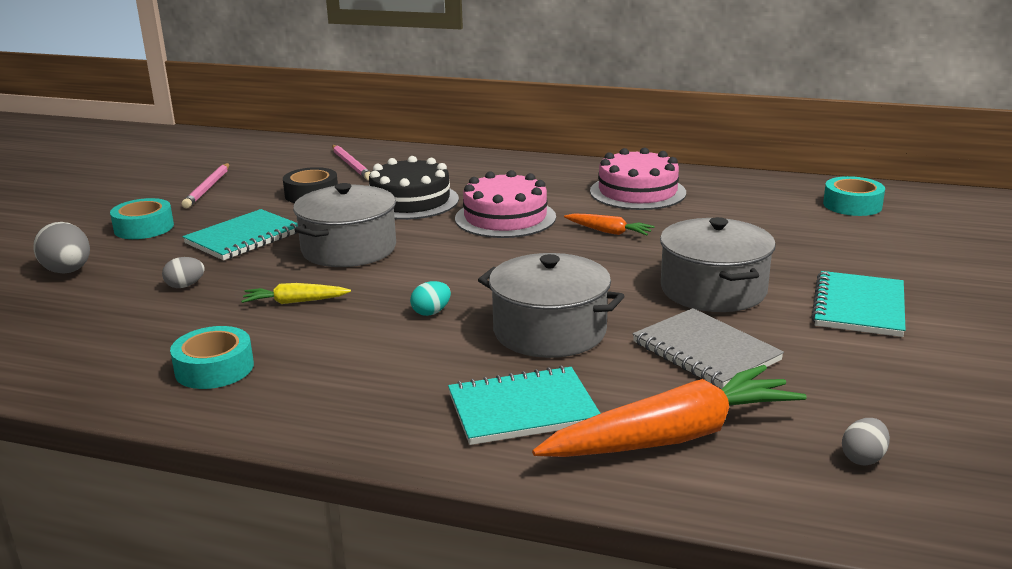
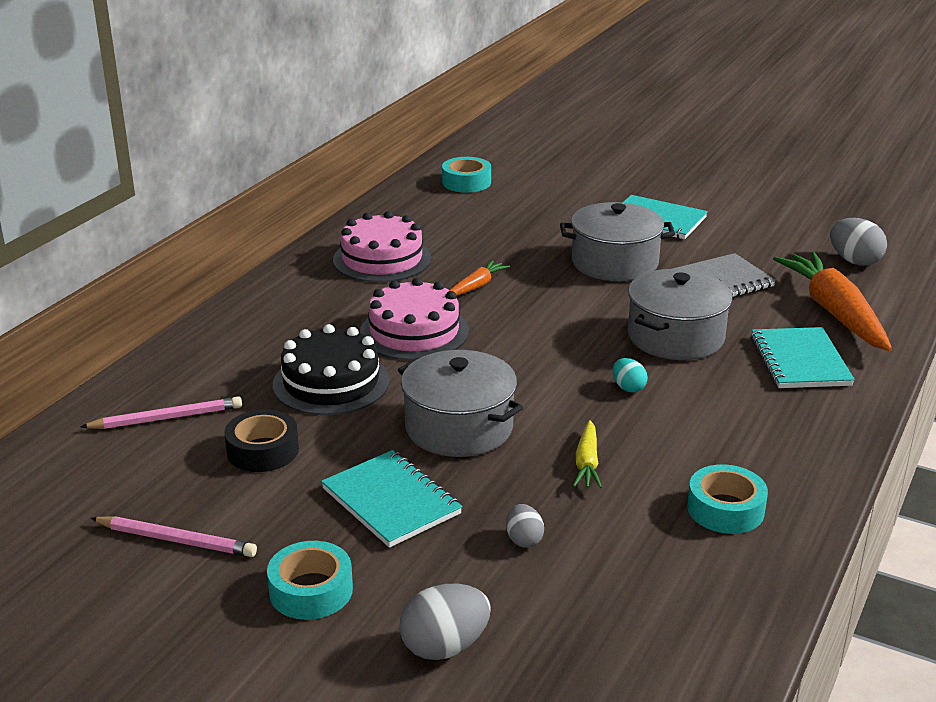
camera: 80 degrees left, 5 degrees up
grey egg [842,418,890,465] -> grey egg [830,218,887,266], size x1.71

